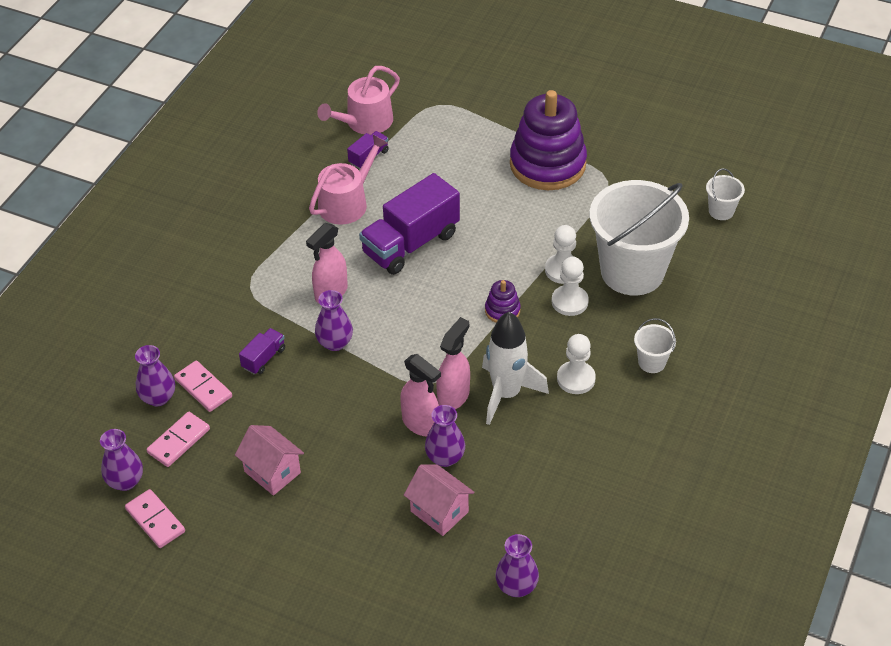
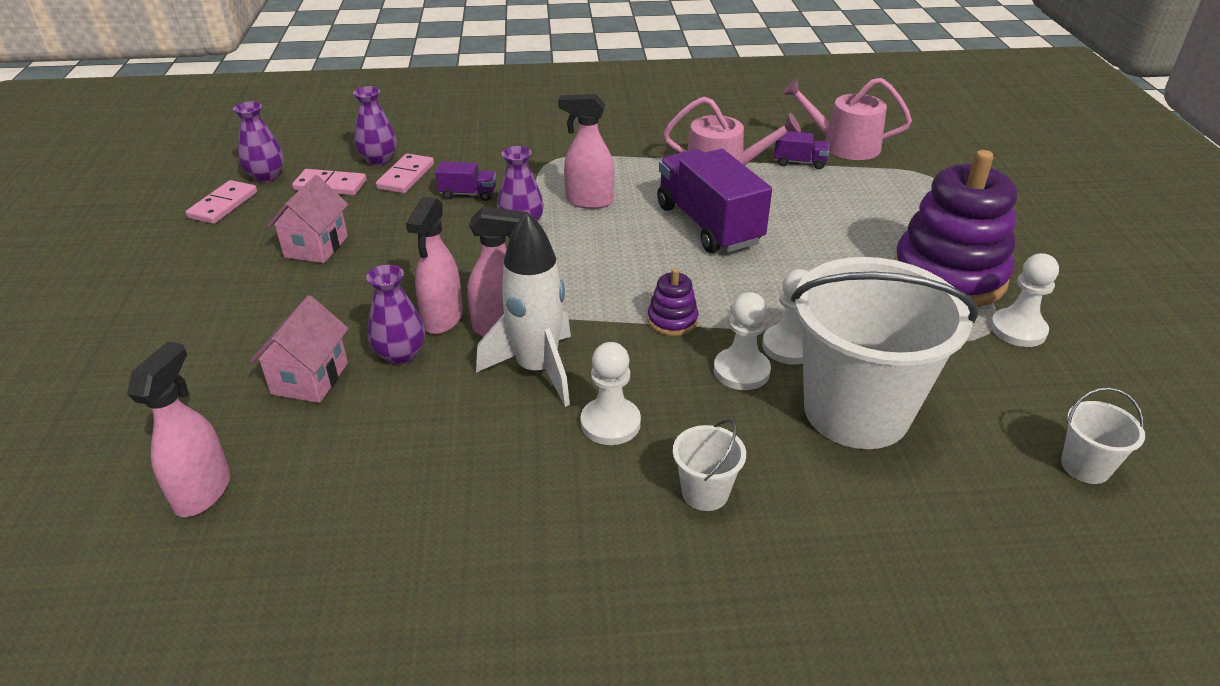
camera: 60 degrees right, 10 degrees down
purple truck [359,173,460,275] -> purple truck turned 45 degrees clockwise [657,149,772,253]
purple vase [495,534,539,597] -> pink spray bottle [127,342,230,517]
none -> white pawn [990,253,1059,347]

